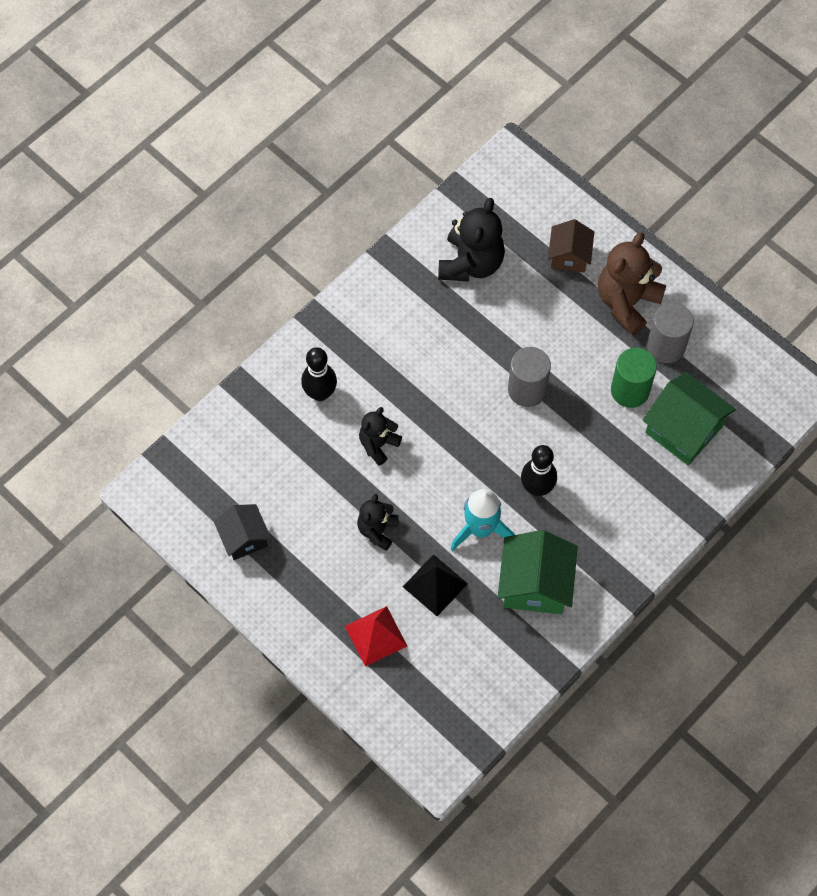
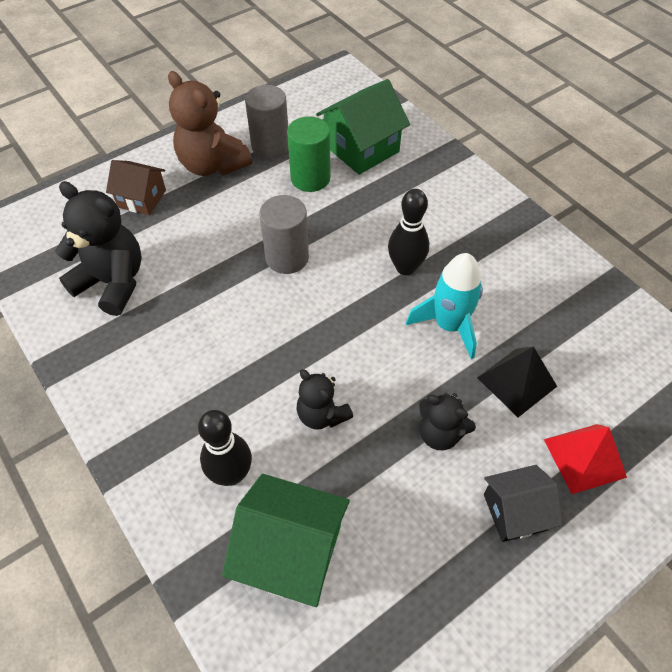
camera: 80 degrees left, 10 degrees down
black house [214,504,271,560] -> black house moved to [484,465,563,542]
green house [498,530,578,614] -> green house moved to [222,474,350,607]

